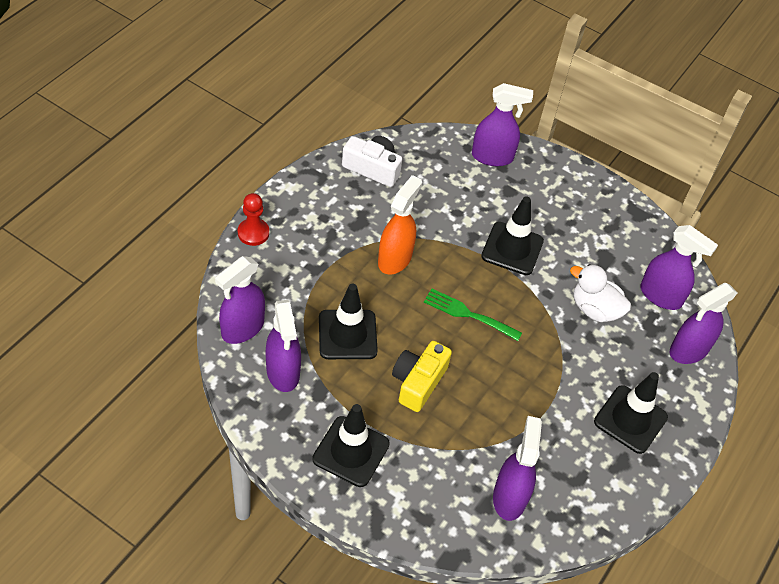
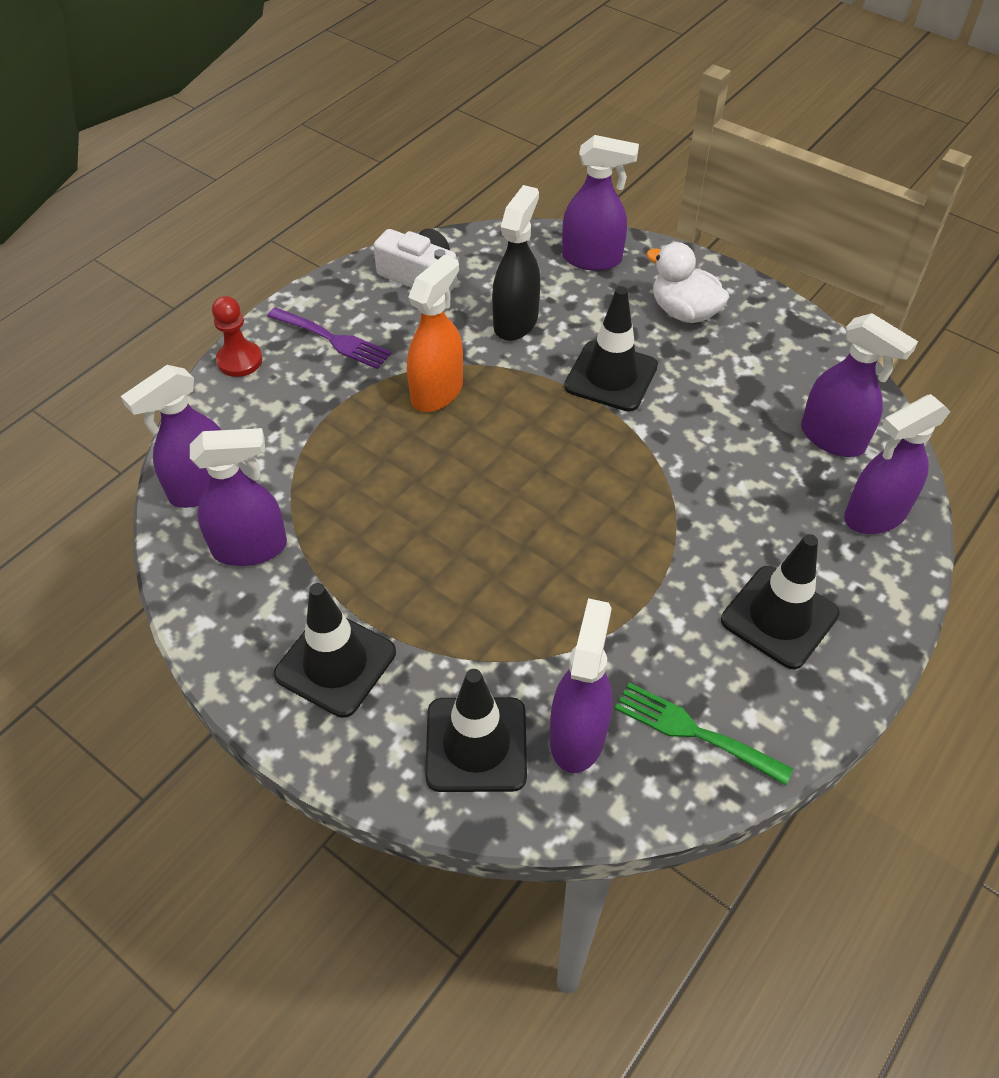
camera: 10 degrees right, 0 degrees up
purple spray bottle [266,300,301,392] -> purple spray bottle turned 90 degrees counterclockwise [190,428,287,566]
black traffic cone [319,284,378,359] -> black traffic cone moved to [425,669,527,792]
yellow camera [392,341,452,412] -> none
green fork [424,289,522,341] -> green fork moved to [615,683,793,785]
white duck [570,264,631,322] -> white duck moved to [646,242,729,323]
none -> purple fork [267,307,392,369]
none -> black spray bottle [492,185,540,341]

